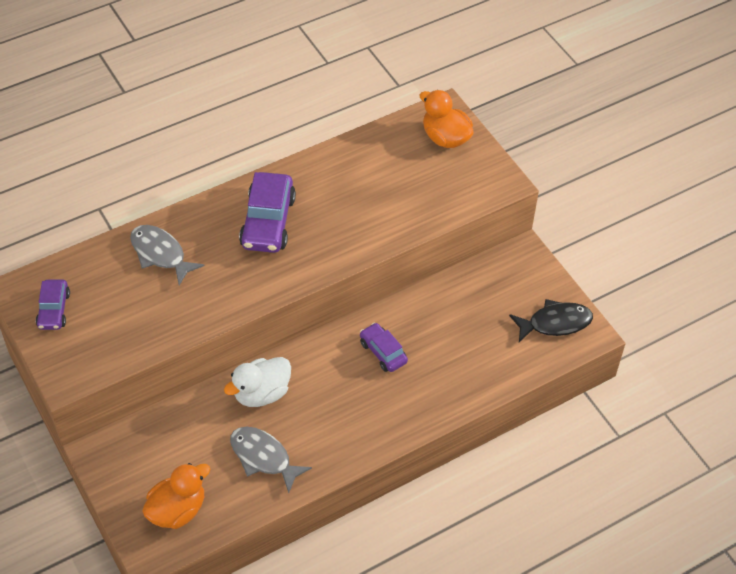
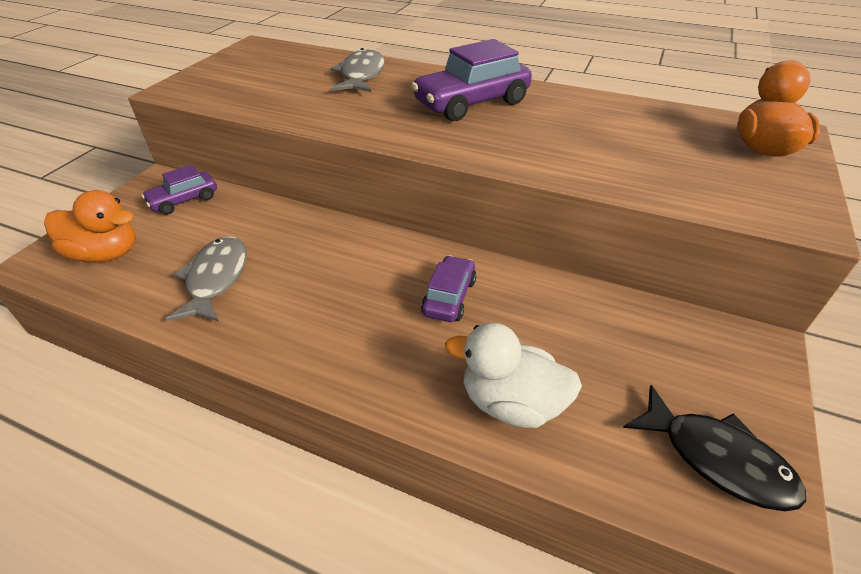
camera: 55 degrees right, 10 degrees down
purple car [36,280,70,330] -> purple car moved to [142,164,217,215]
white duck [224,357,291,407] -> white duck moved to [445,323,582,428]

